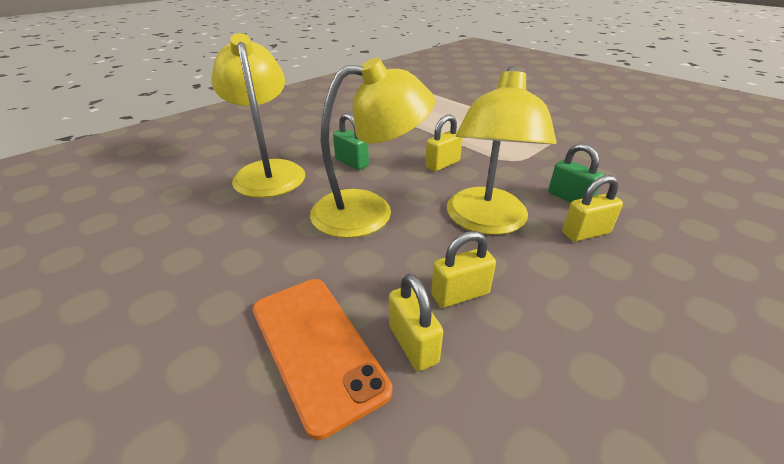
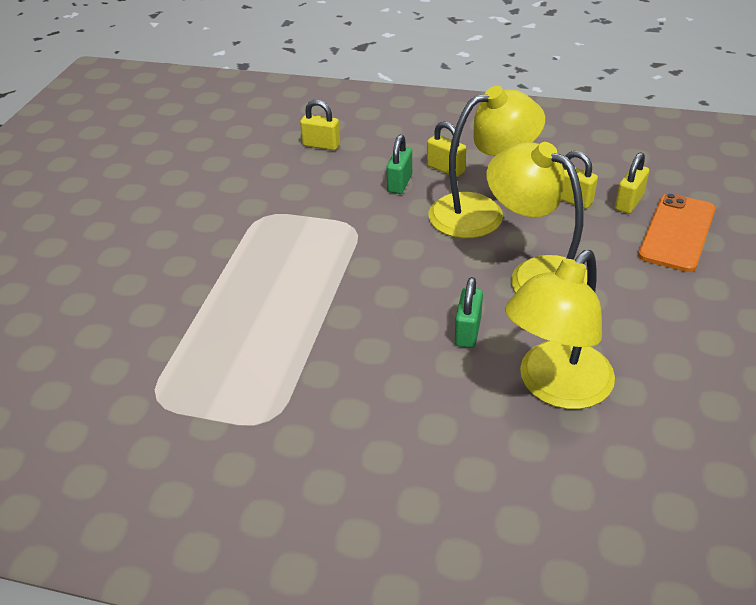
camera: 120 degrees left, 5 degrees up
yellow padlock [425,115,463,171] -> yellow padlock moved to [300,100,340,150]

